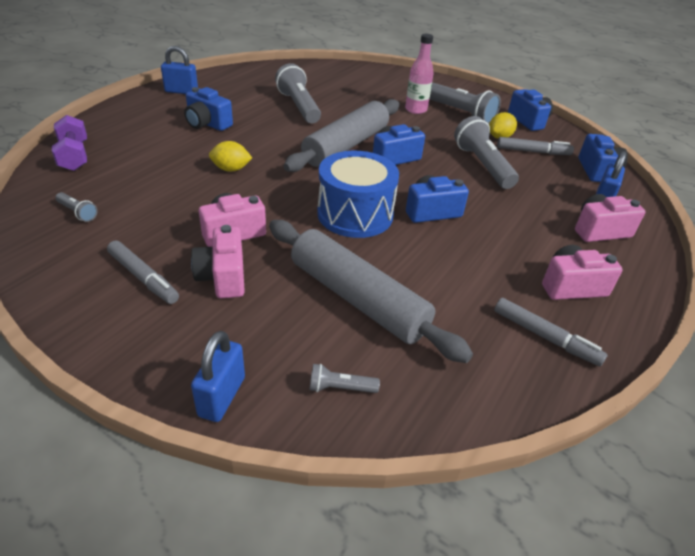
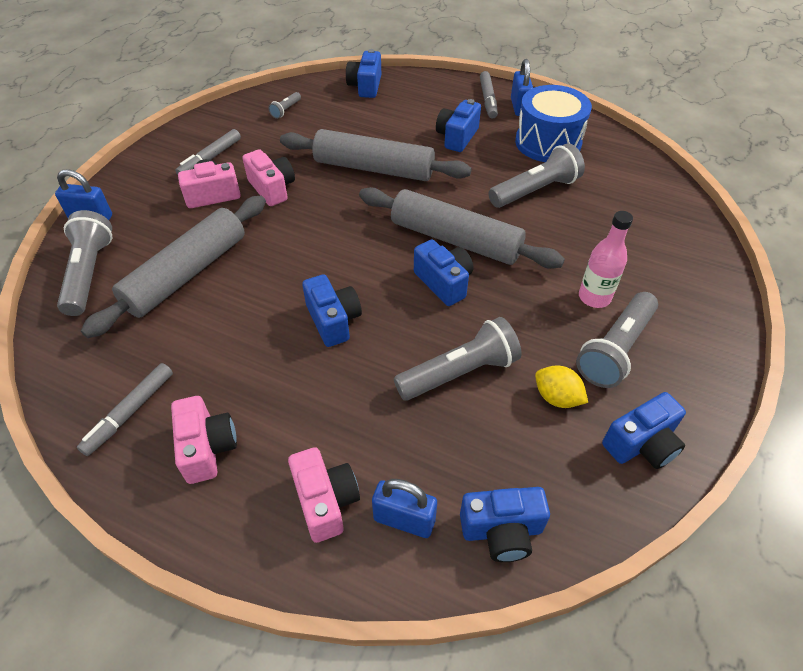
camera: 85 degrees right, 10 degrees up
purple dumbbell [52,115,87,171] -> blue camera [346,49,381,98]
yellow lemon [209,141,252,172] -> grey rolling pin [280,129,472,181]
grey flashlight [310,364,380,393] -> grey flashlight [57,210,112,316], size x2.13
blue drum [317,151,399,238] -> blue drum moved to [515,85,592,162]
grey marker [497,137,574,155] -> grey marker moved to [480,71,498,119]

